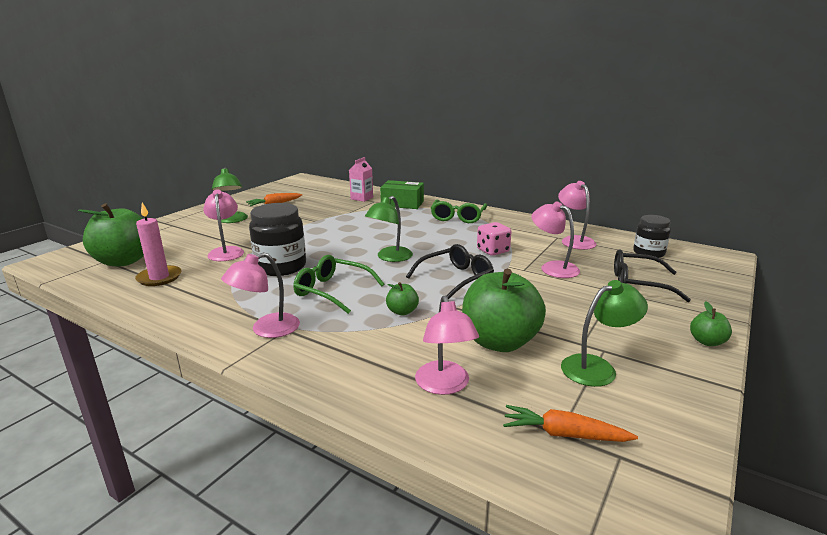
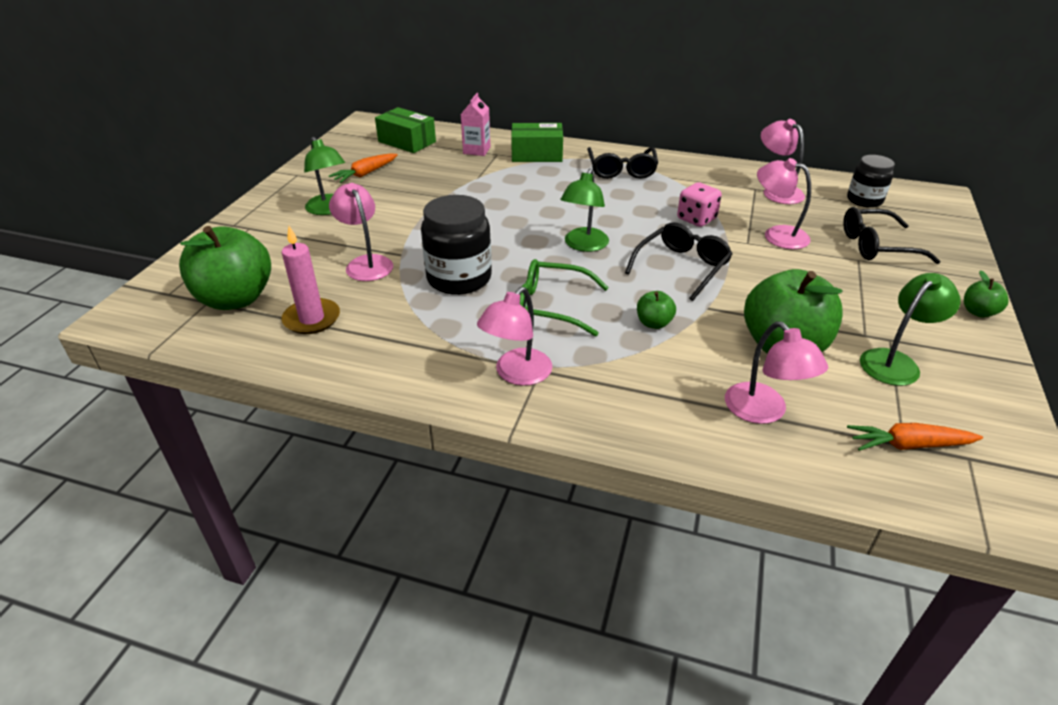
camera: 15 degrees left, 15 degrees up
green glasses [431,199,487,223] -> black glasses [587,147,658,179]
none -> green box [375,107,436,153]

